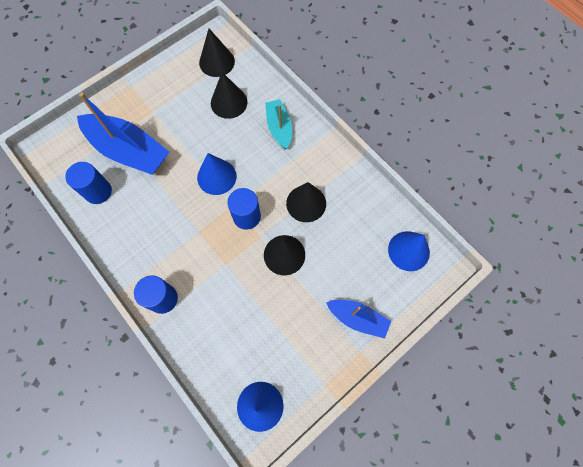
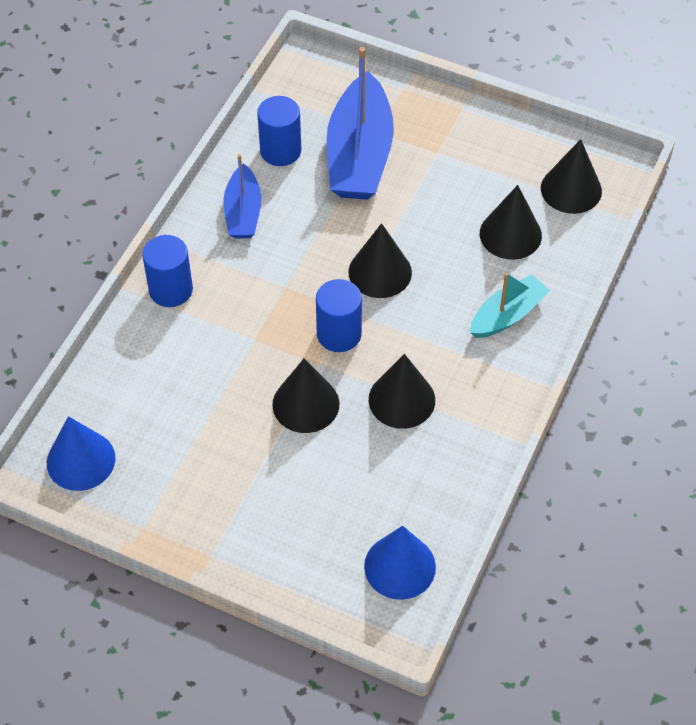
camera: 65 degrees right, 15 degrees down
blue cone [197,153,236,195] -> black cone [348,223,412,298]
blue boat [326,300,391,338] -> blue boat moved to [223,154,262,238]

